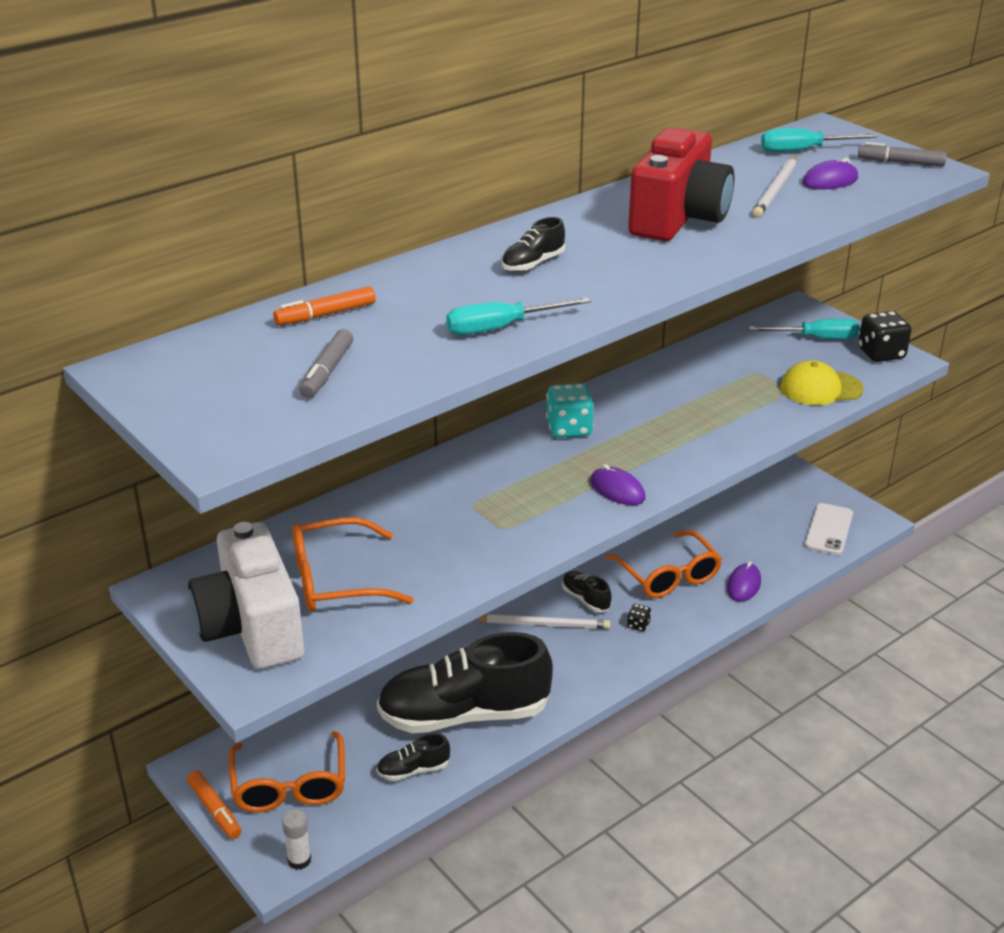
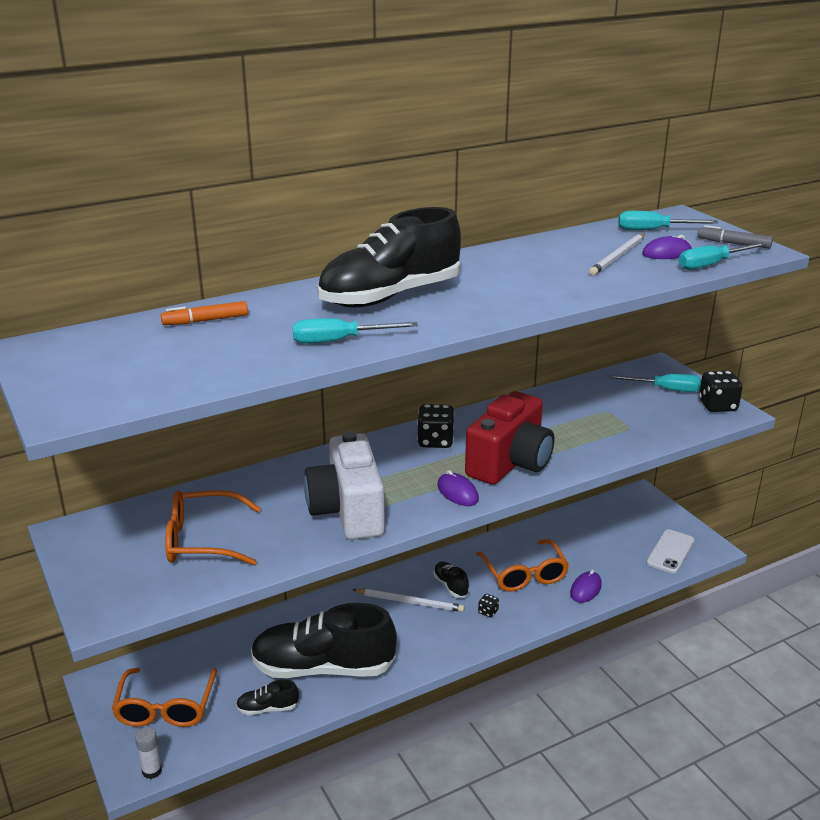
camera: 10 degrees right, 5 degrees down
orange marker [187,770,241,839] -> none
white camera [188,522,304,669] -> white camera moved to [304,431,385,540]
grey marker [299,329,353,398] -> none
black shoe [502,217,565,272] -> black shoe [317,207,461,308], size x2.43
turquoise dice [546,383,594,438] -> black dice [417,404,455,448]
red camera [628,128,734,241] -> red camera moved to [465,391,554,485]
yellow cap [780,360,864,405] -> none
none -> turquoise screwdriver [679,243,766,270]

